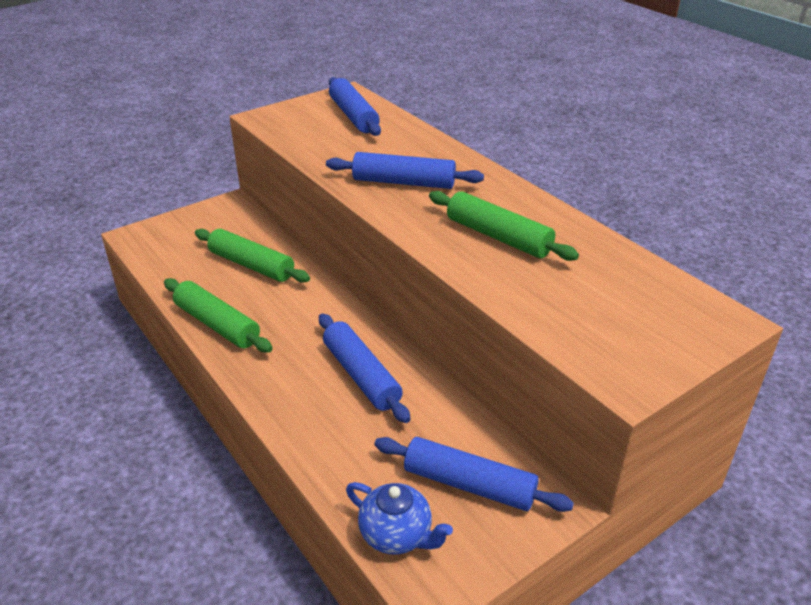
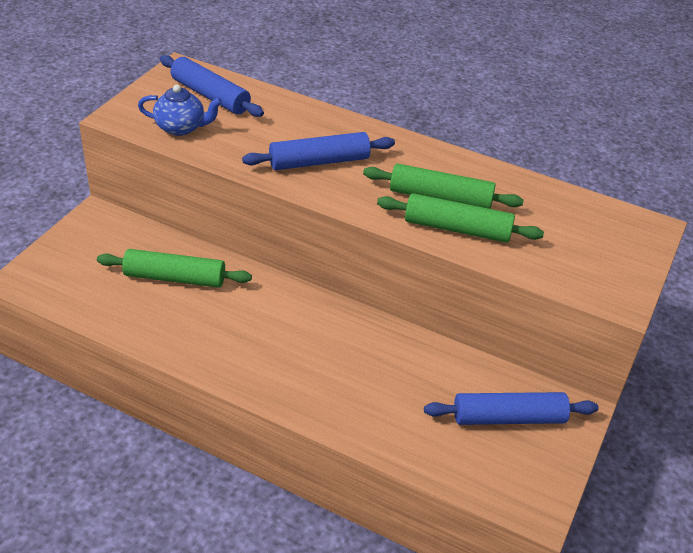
camera: 30 degrees left, 5 degrees up
green rolling pin [164,278,273,352] -> green rolling pin moved to [377,193,544,243]
blue rolling pin [319,313,410,423] -> none
blue teapot [346,482,453,555] -> blue teapot moved to [138,84,222,136]

